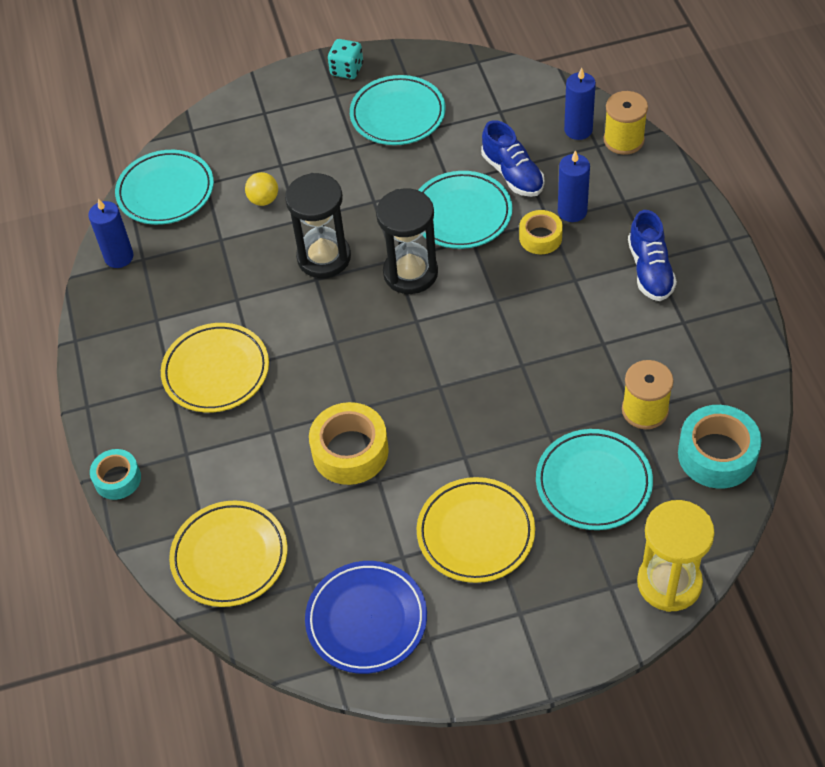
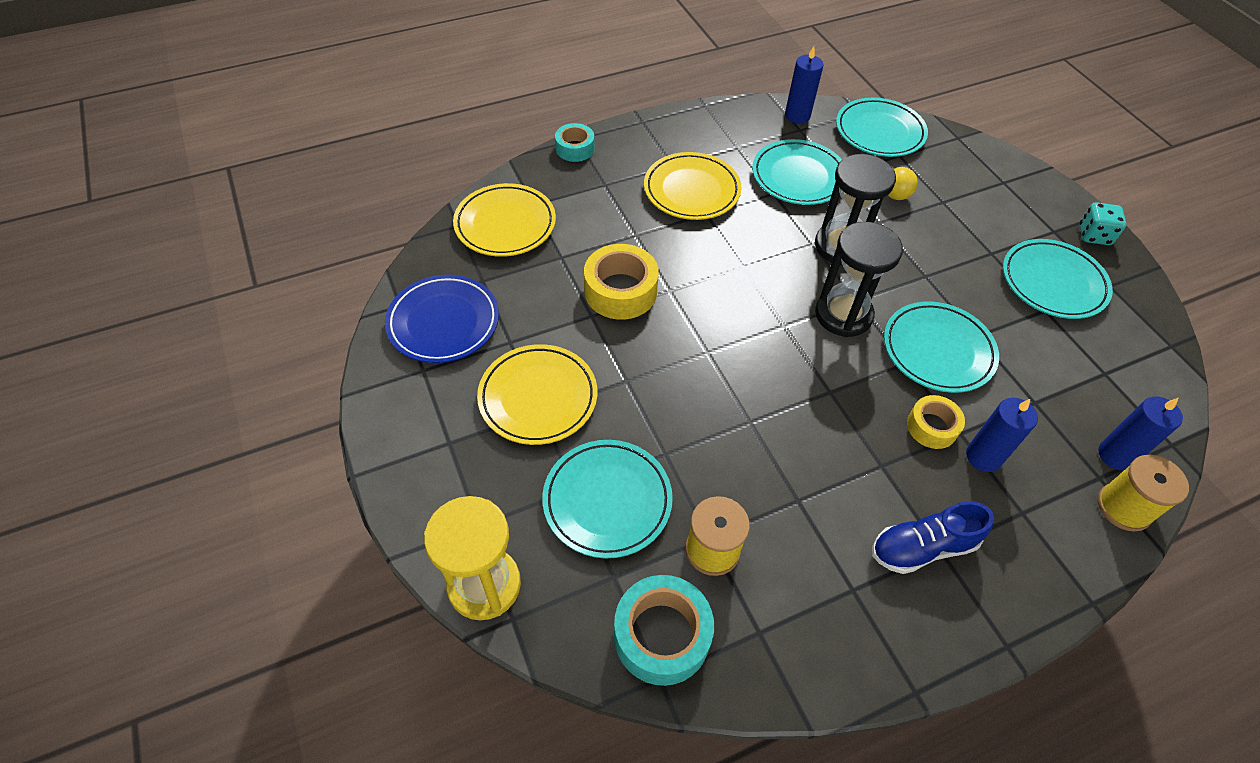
camera: 75 degrees right, 0 degrees up
blue shoe [481,120,544,197] -> none
none -> turquoise plate [752,139,842,205]

